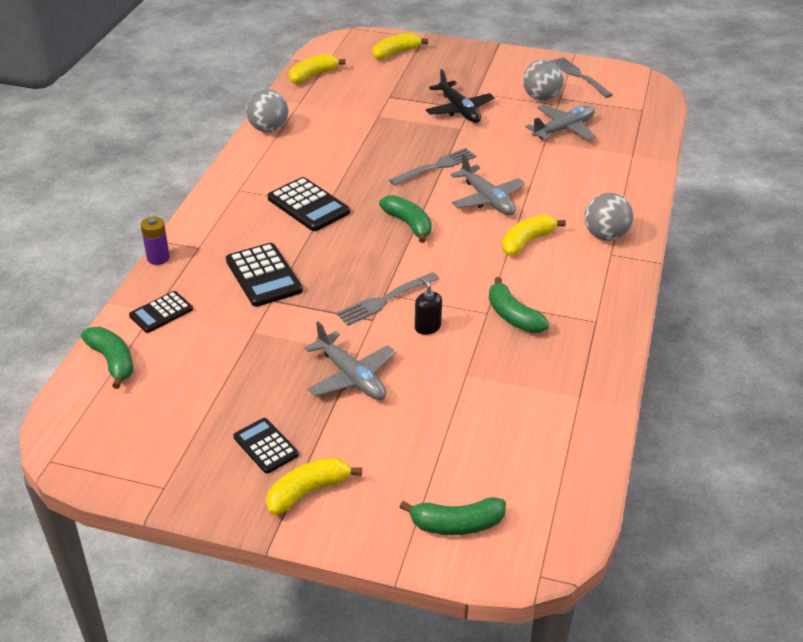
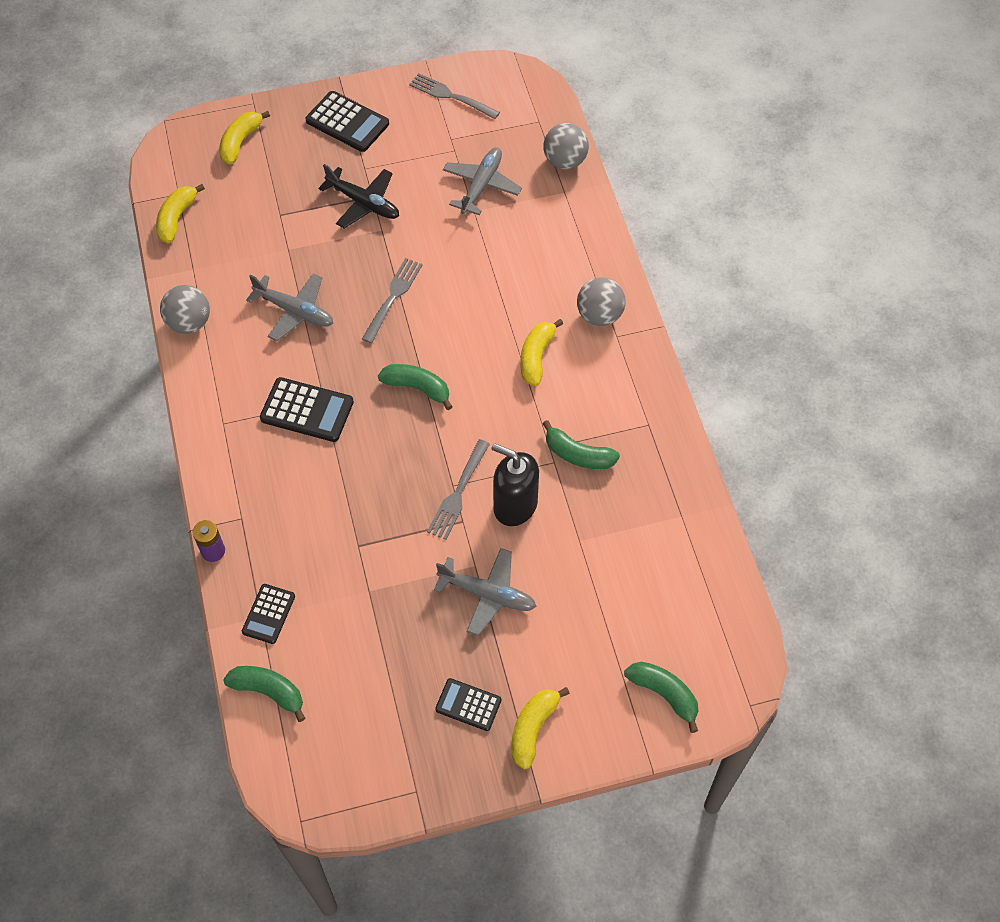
camera: 30 degrees left, 20 degrees up
black calculator [226,243,303,307] -> black calculator moved to [306,91,389,152]
green banana [399,497,506,535] -> green banana turned 105 degrees counterclockwise [624,662,699,733]
black soap dispenser [415,277,442,335] -> black soap dispenser [491,443,539,526], size x1.90
grey plane [450,153,525,215] -> grey plane moved to [246,273,333,341]
grey ball [523,59,564,101] -> grey ball moved to [543,123,589,169]

